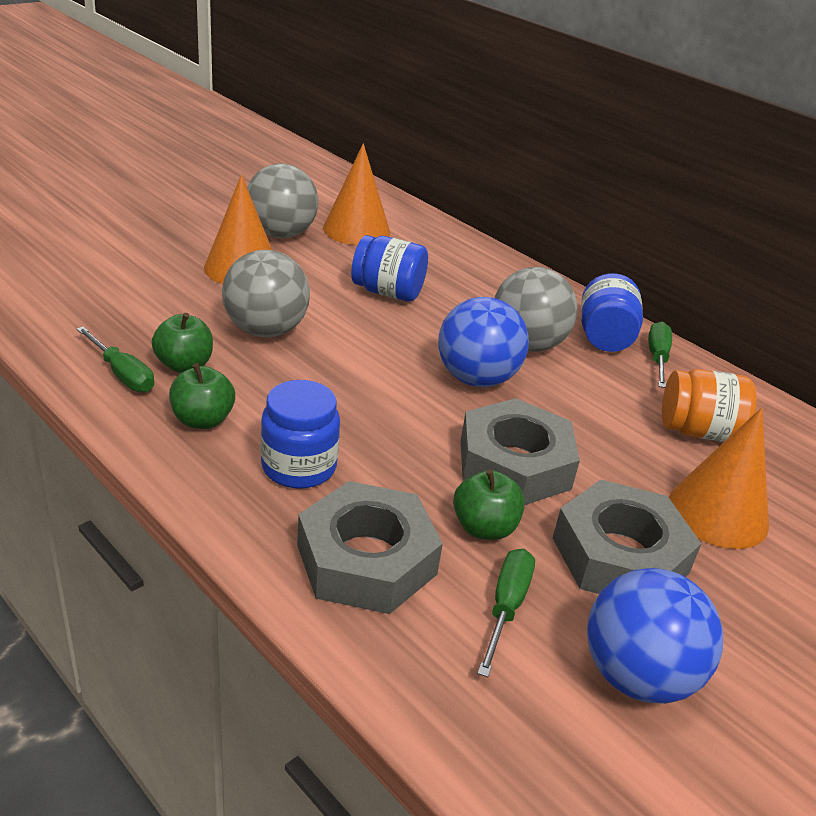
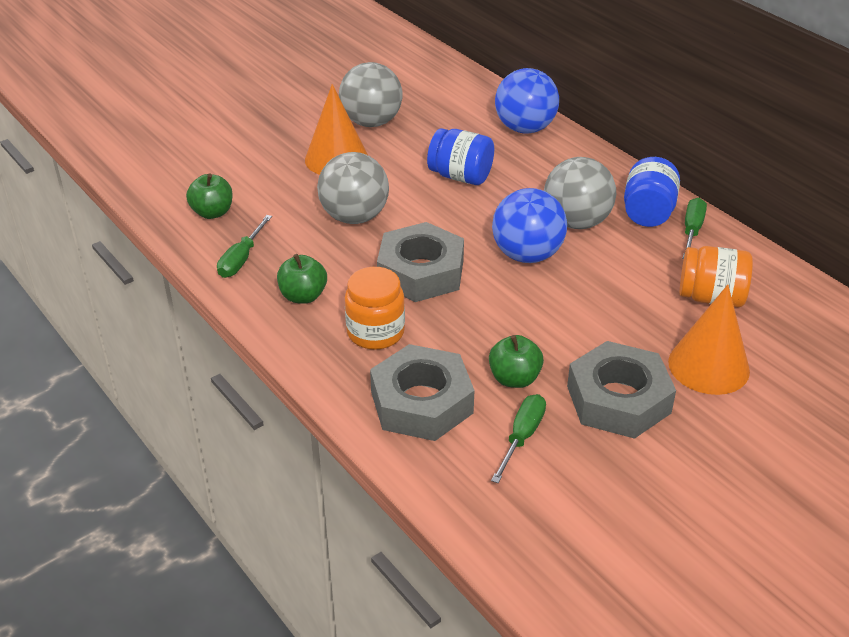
camera: 10 degrees right, 5 degrees up
green screwdriver [76,326,154,392] -> green screwdriver turned 60 degrees clockwise [217,215,272,278]
green apple [152,313,213,373] -> green apple moved to [186,173,233,219]
blue jar [261,380,340,489] -> orange jar [345,267,405,350]
orange cone [323,144,390,245] -> none
grey nut [461,398,580,505] -> grey nut moved to [377,222,464,302]
blue ball [587,568,723,704] -> blue ball moved to [495,68,559,134]

